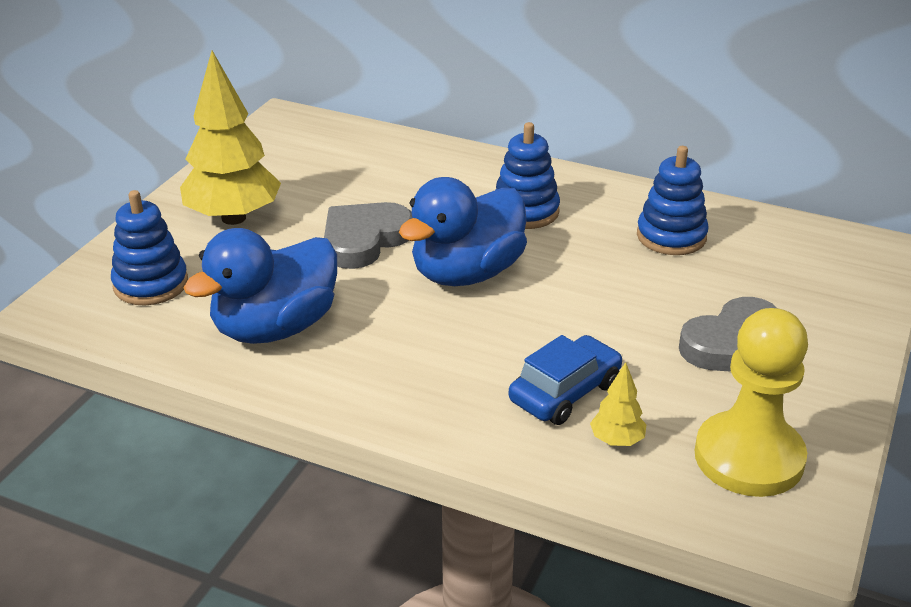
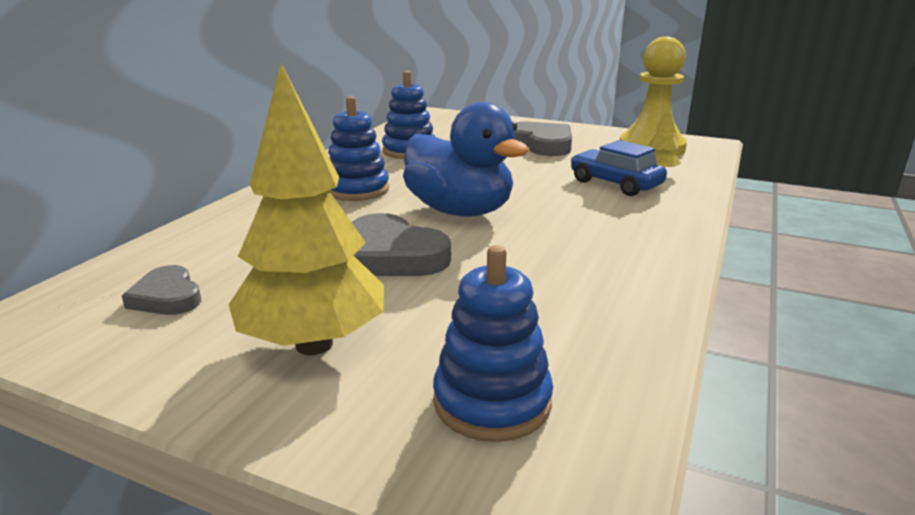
camera: 90 degrees left, 10 degrees down
blue duck [183,228,337,344] -> none
none -> grey heart [122,265,201,315]

